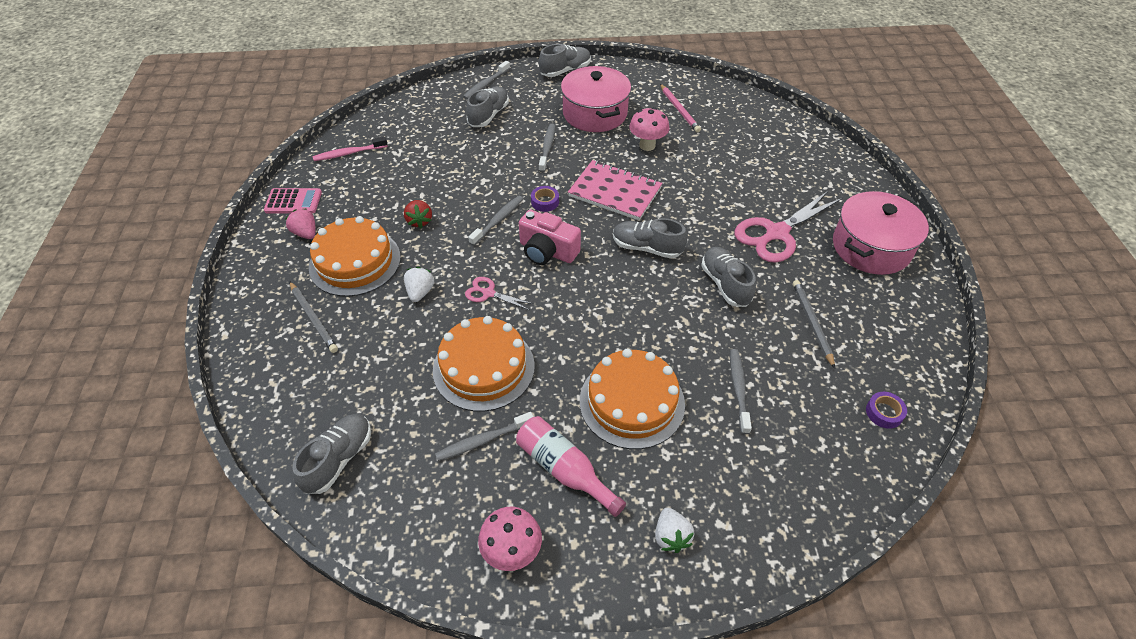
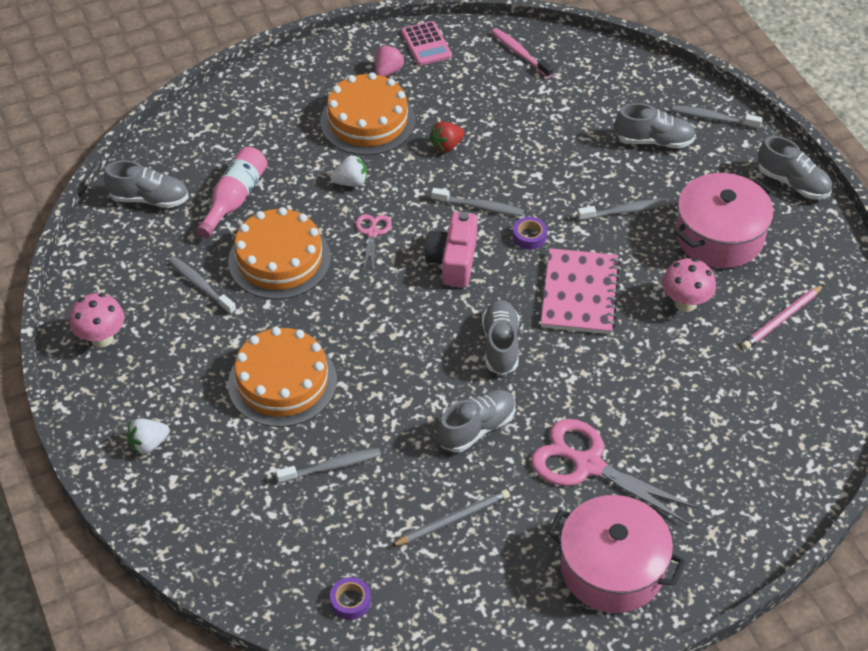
camera: 70 degrees right, 0 degrees up
grey pencil [289,281,338,353] -> none
pink bottle [516,416,626,517] -> pink bottle moved to [196,147,267,238]

